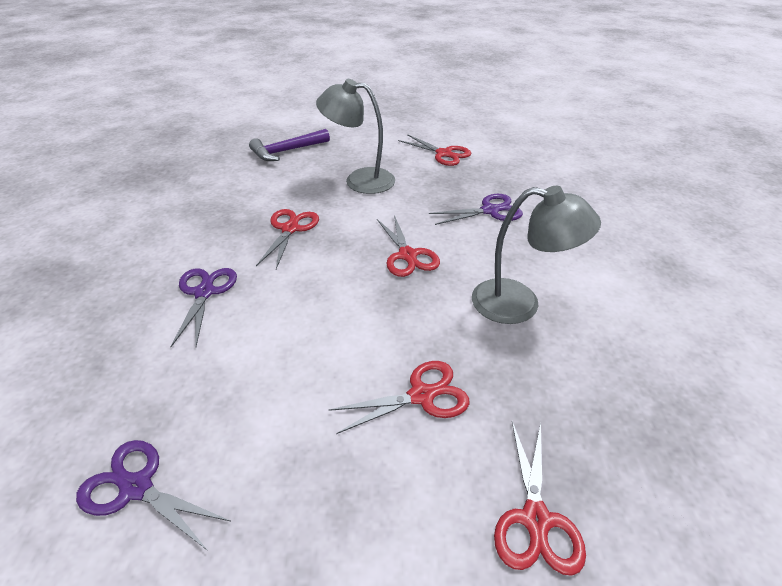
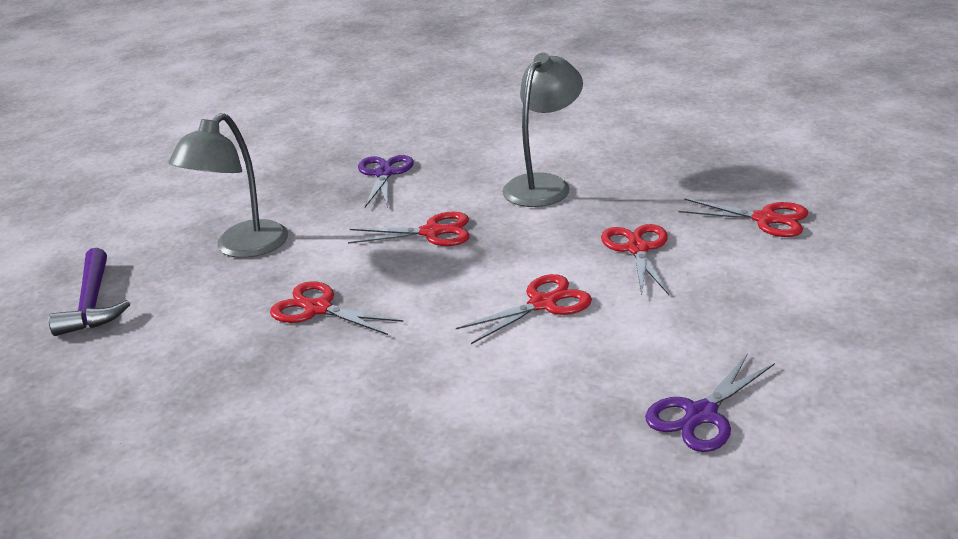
camera: 70 degrees left, 10 degrees down
purple scissors [170,268,237,347] -> none
red scissors [398,134,471,166] -> red scissors moved to [456,274,592,344]

